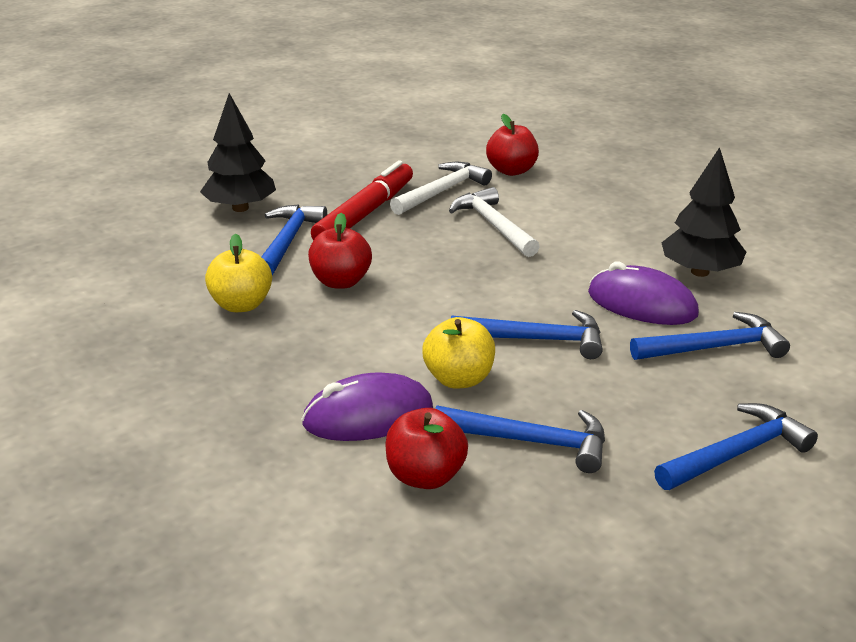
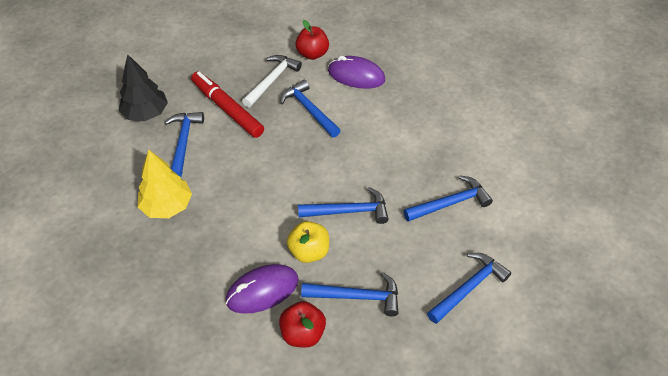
camera: 10 degrees left, 20 degrees up
yellow apple [205,234,272,312] -> yellow tree [138,149,192,218]
red apple [308,213,372,289] -> none
red marker [311,160,413,241] -> red marker turned 60 degrees counterclockwise [191,72,264,138]
white hammer [449,187,540,257] -> blue hammer [280,79,341,138]
purple mouse [588,262,699,325] -> purple mouse moved to [328,56,385,89]
black tree [661,147,746,277] -> none

